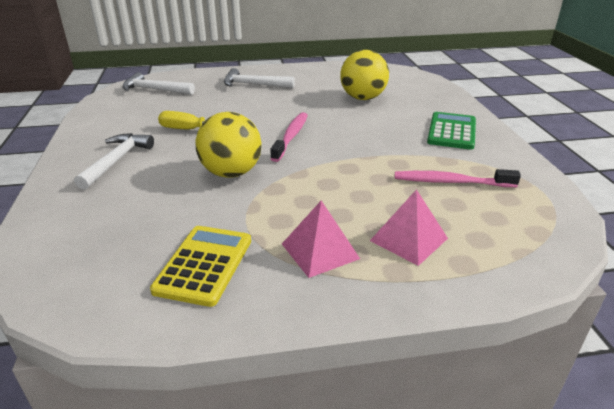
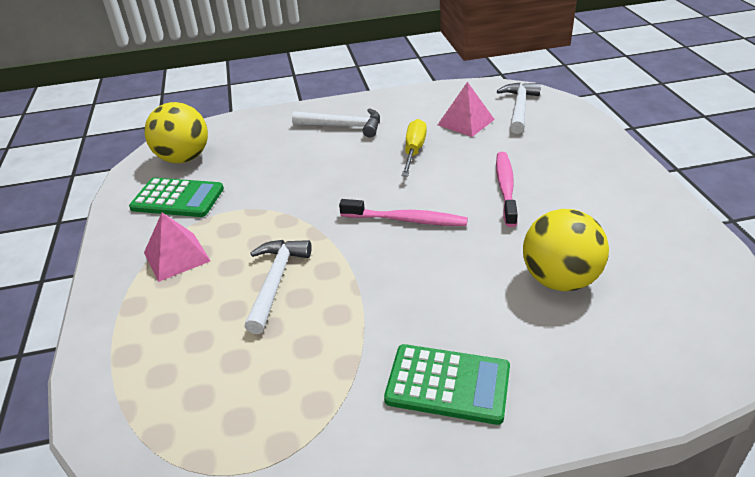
camera: 90 degrees right, 5 degrees up
yellow calculator [150,226,251,307] -> green calculator [129,178,224,217]
yellow ball [195,112,262,178] -> yellow ball moved to [144,102,208,163]
white hammer [224,68,295,88] -> white hammer moved to [244,240,312,334]
pink pyramid [370,189,448,266] -> pink pyramid moved to [438,82,495,137]
pink toothbrush [395,169,521,187] -> pink toothbrush moved to [496,152,518,227]

